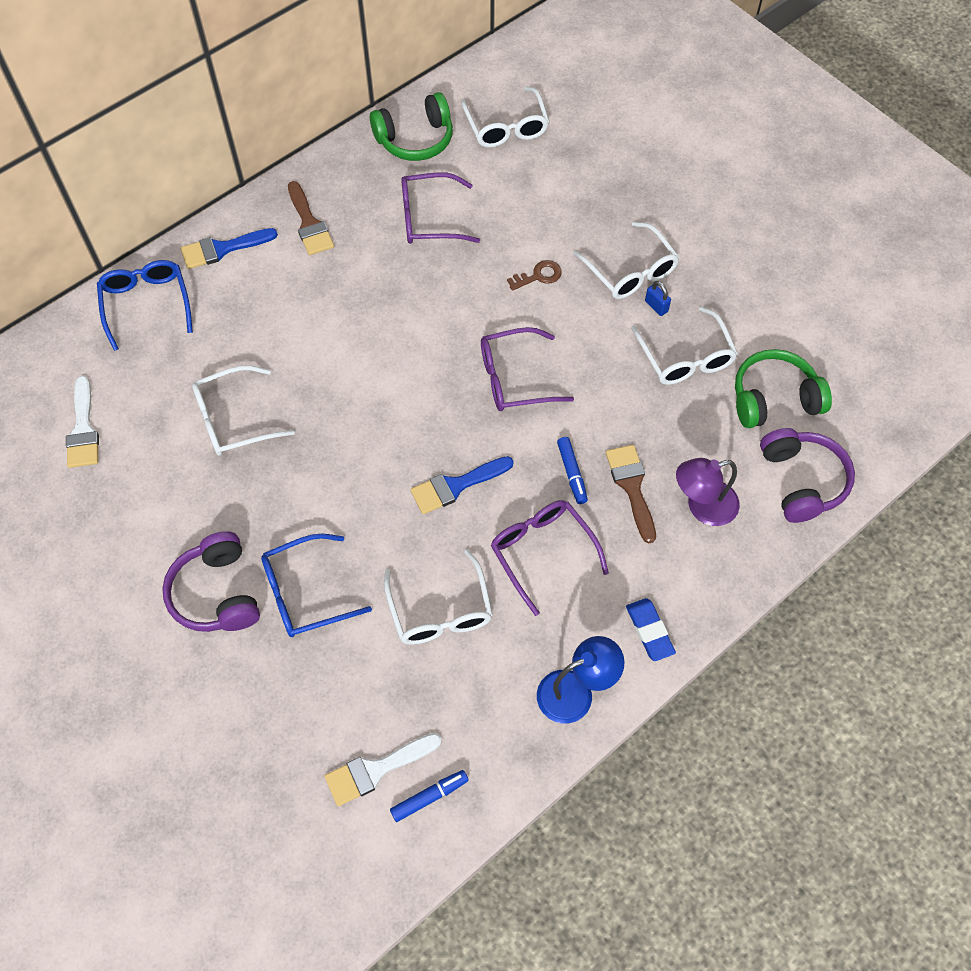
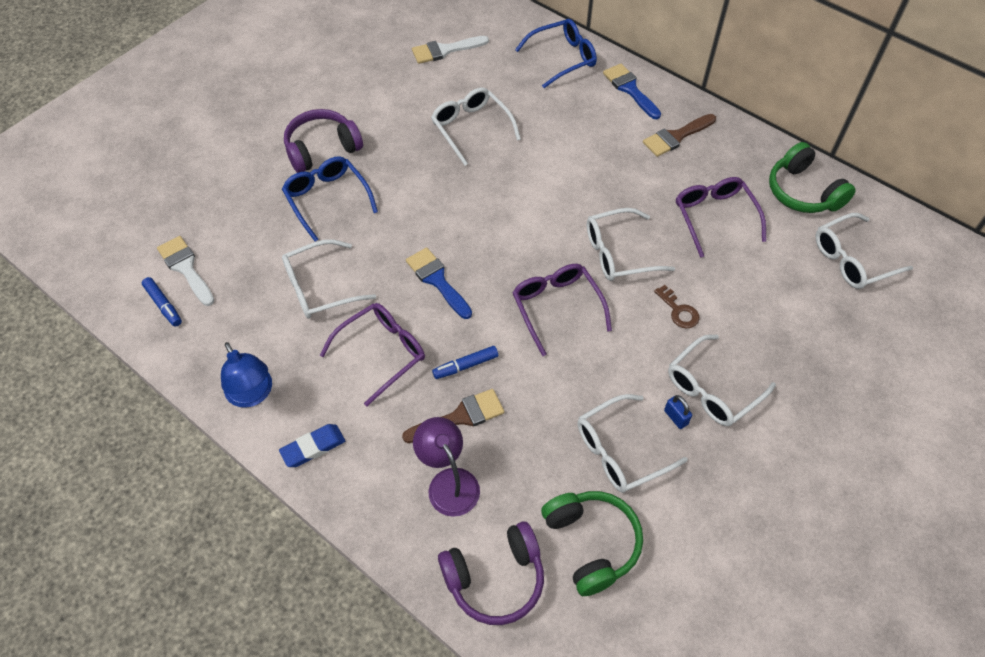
camera: 80 degrees right, 5 degrees down
blue padlock [645,281,671,316] -> blue padlock turned 75 degrees counterclockwise [664,395,692,429]
none -> white glasses [587,208,675,281]

